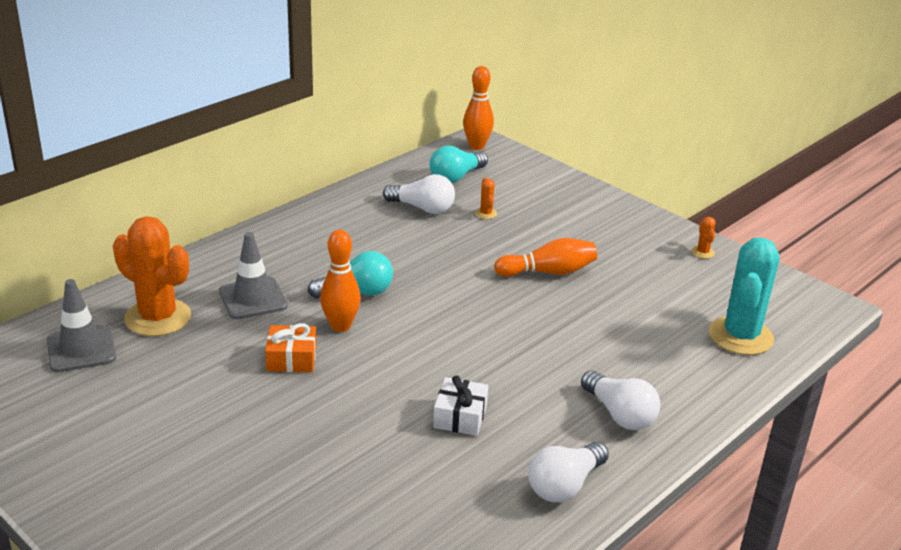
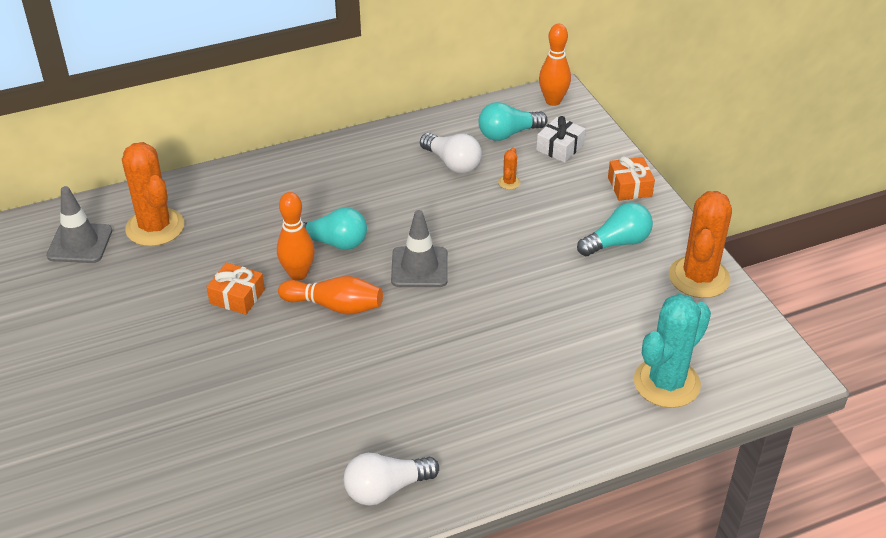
camera: 25 degrees right, 10 degrees up
grey traffic cone [219,232,288,319] -> grey traffic cone moved to [391,210,448,287]
white gift [433,375,488,436] -> white gift moved to [536,116,585,163]
orange bowling pin [494,238,597,277] -> orange bowling pin moved to [278,276,383,315]
white light bulb [581,370,660,430] -> none
orange cactus [691,217,716,259] -> orange cactus [669,191,732,298], size x2.49
none -> turquoise light bulb [577,202,653,256]
none -> orange gift [608,156,655,201]

